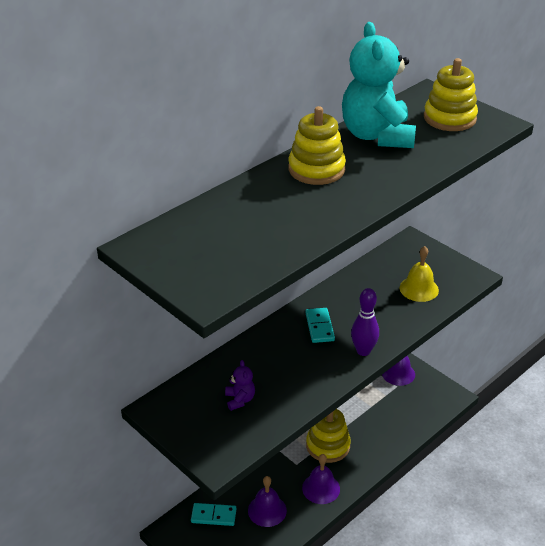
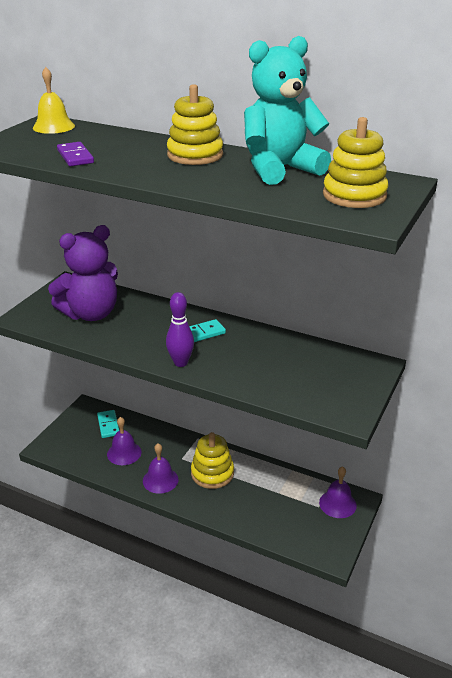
camera: 70 degrees right, 5 degrees down
purple teddy bear [225,360,255,411] -> purple teddy bear [48,225,118,321], size x2.45
yellow bell [400,246,439,302] -> yellow bell moved to [33,67,75,134]
none -> purple domino [57,142,94,166]

